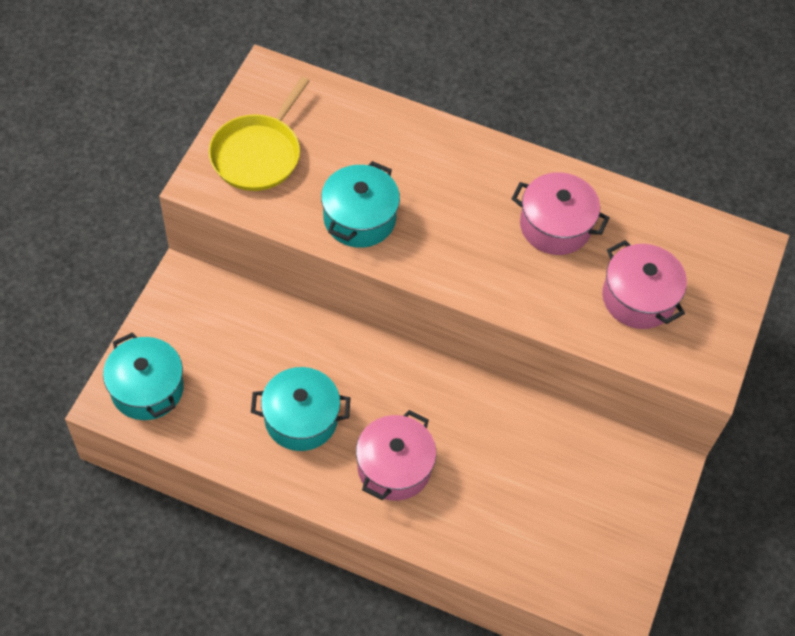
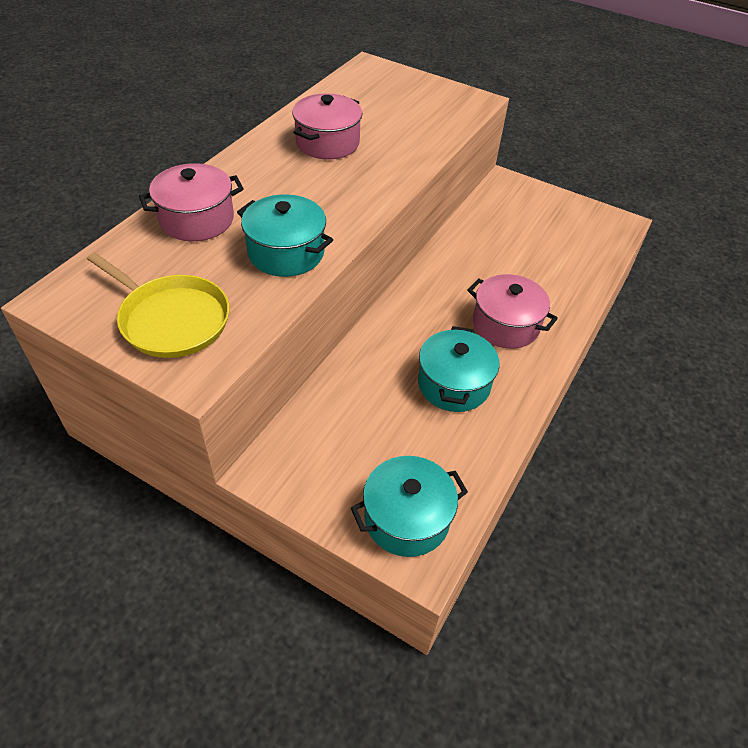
camera: 80 degrees left, 10 degrees down
pink pot [602,240,687,329] -> pink pot moved to [139,163,244,242]

